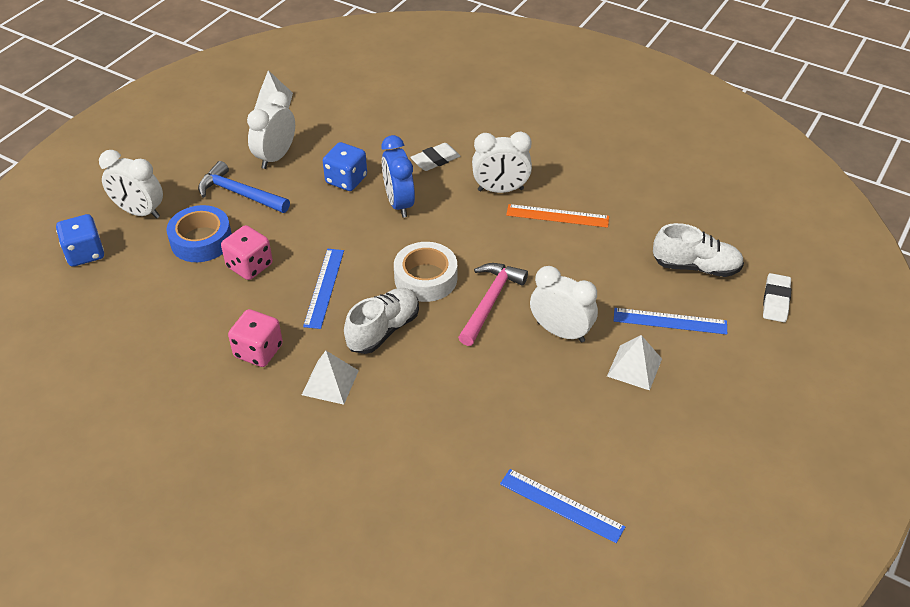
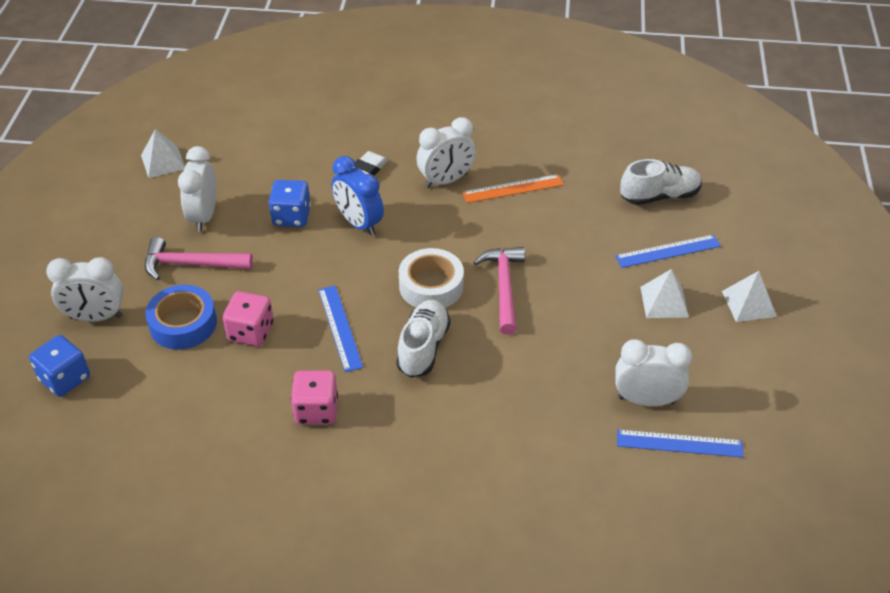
camera: 25 degrees left, 0 degrees up
blue hammer [198,161,290,213] -> pink hammer [145,237,253,280]
white pyramid [302,351,359,405] -> white pyramid moved to [722,271,777,322]
white clock [530,266,598,343] -> white clock moved to [615,339,692,406]
white eraser [763,273,791,322] -> none

